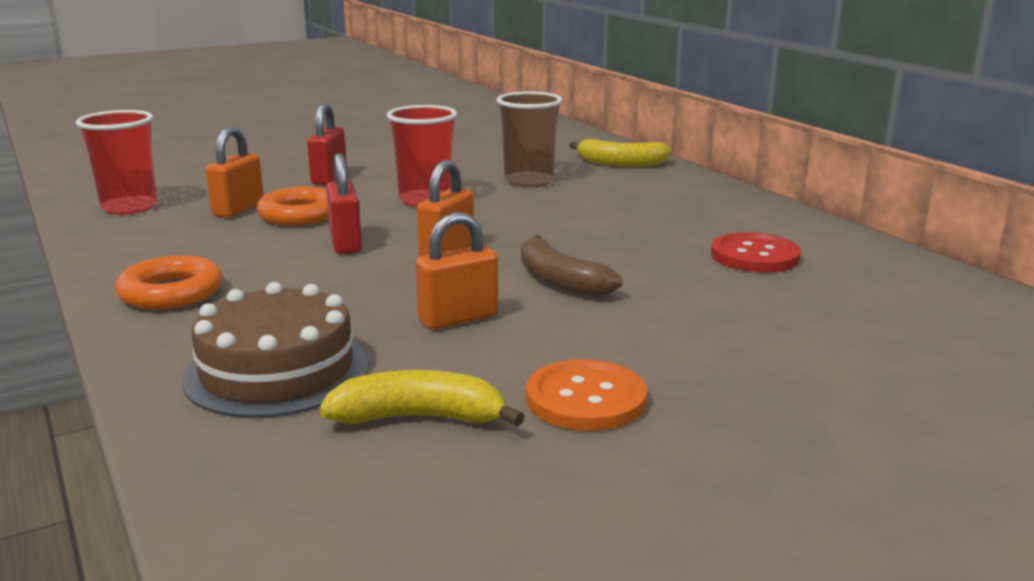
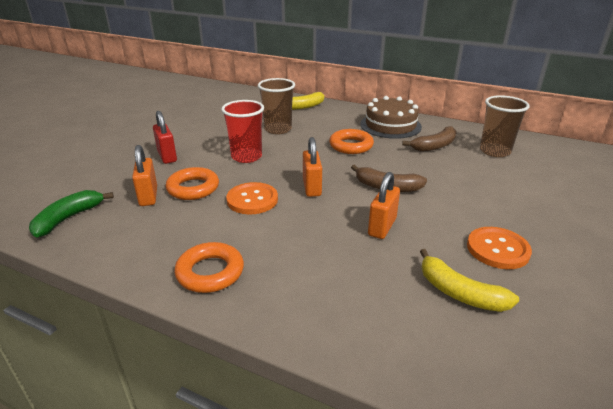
camera: 35 degrees left, 10 degrees up
red cup [76,110,157,215] -> green banana [29,190,114,238]
brown cake [182,282,369,418] -> brown cake moved to [360,96,422,139]
yellow banana [319,370,525,426] -> yellow banana turned 105 degrees counterclockwise [420,249,519,312]
red padlock [326,153,362,254] -> orange button [226,182,278,214]
red button [711,232,801,272] -> brown banana [402,126,457,152]
none -> orange ring [329,129,374,154]
none -> brown cup [480,95,530,157]

